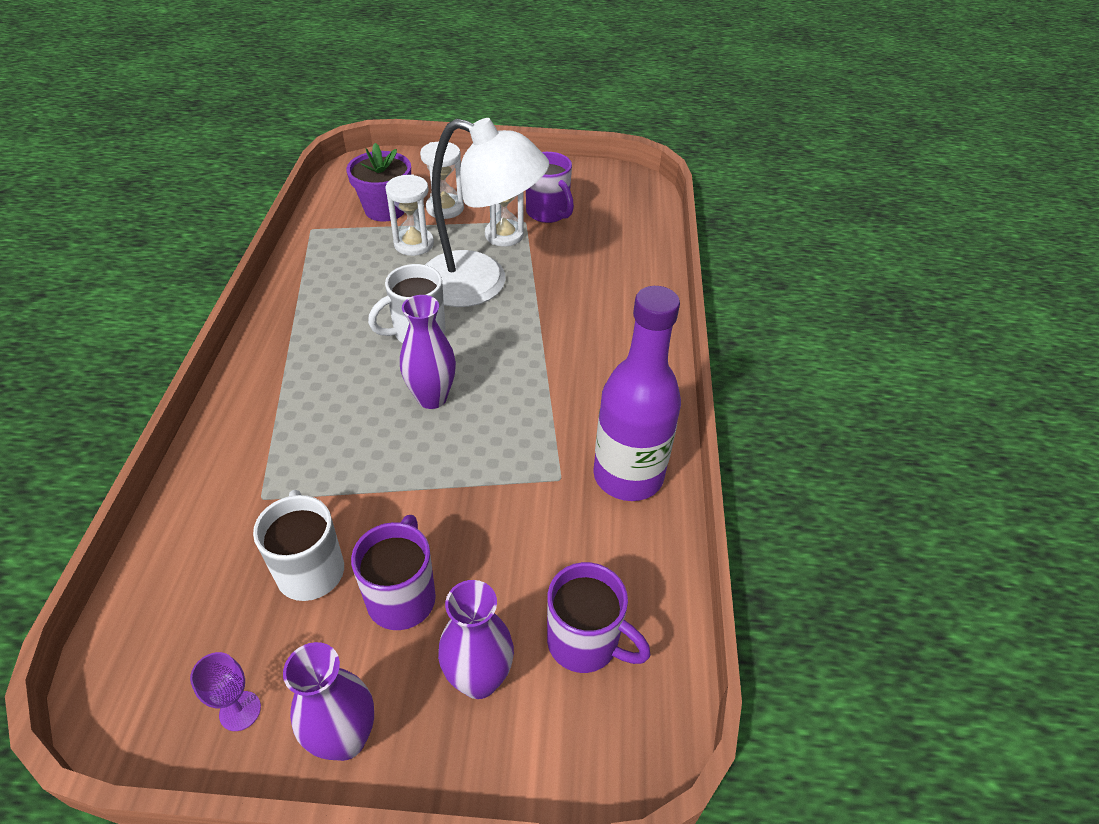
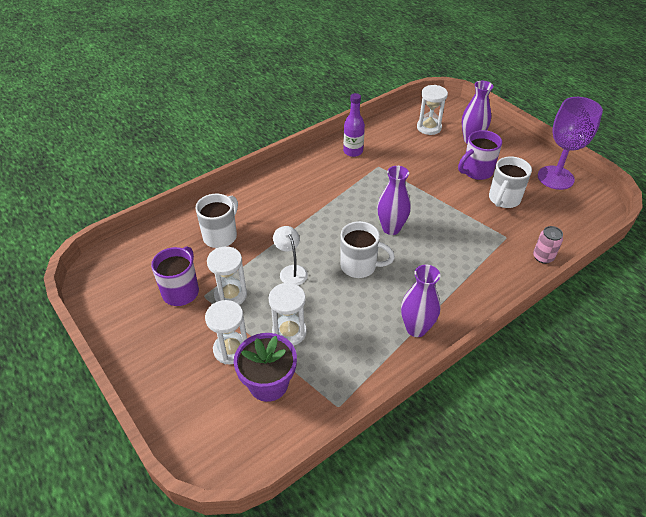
camera: 130 degrees left, 0 degrees up
purple goblet [190,652,261,731] -> purple goblet [538,97,603,190], size x2.21
purple vase [283,642,374,761] -> purple vase moved to [401,265,441,337]
white lamp [425,118,549,307] -> white lamp [273,226,308,285], size x0.42
purple mug [547,562,651,673] -> white hourglass [417,85,448,135]
purple bottle [593,286,681,501] -> purple bottle [343,93,365,157], size x0.57
none -> white mug [195,194,238,248]
none -> pink can [533,226,563,264]

